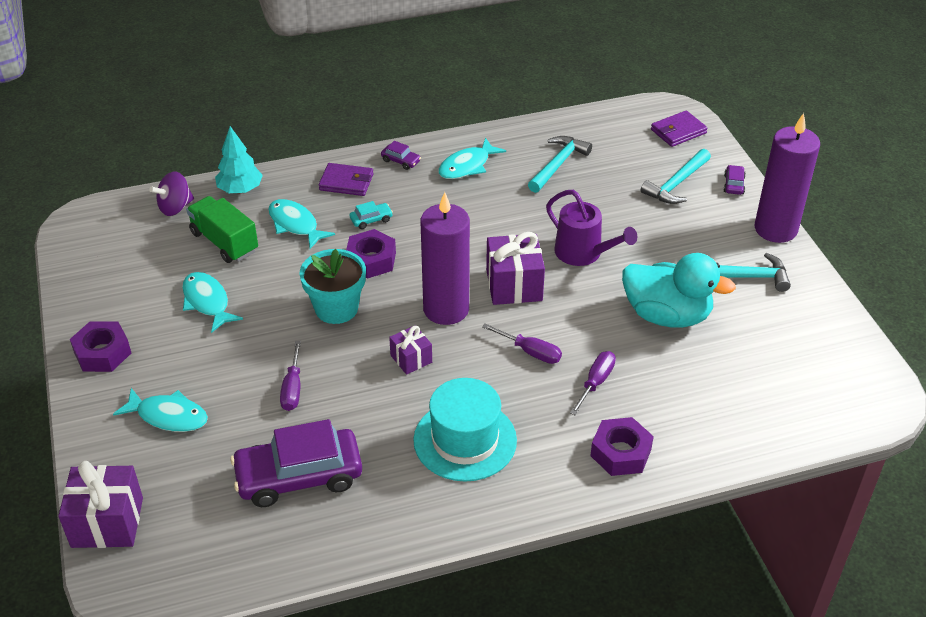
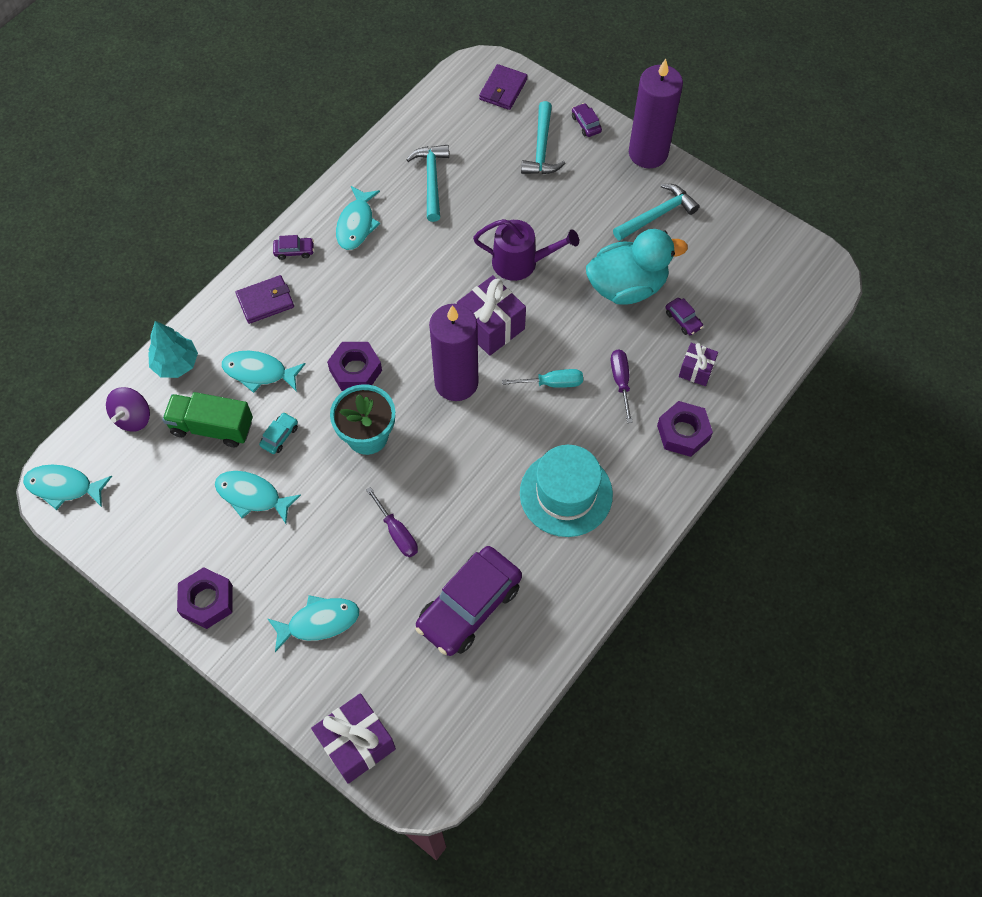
camera: 35 degrees left, 20 degrees up
turquoise car [350,201,393,229] -> turquoise car moved to [259,412,298,454]
purple gift [389,325,432,375] -> purple gift moved to [679,343,718,386]
purple screwdriver [482,324,562,364] -> turquoise screwdriver [502,369,583,388]
none -> turquoise fish [23,465,112,510]
none -> purple car [665,298,703,335]

